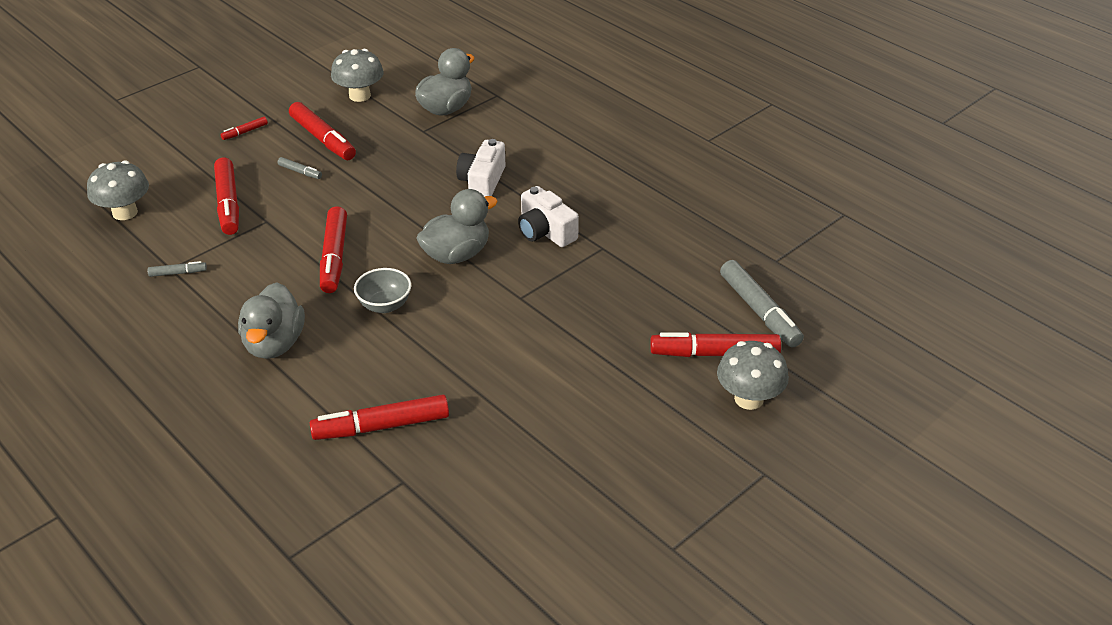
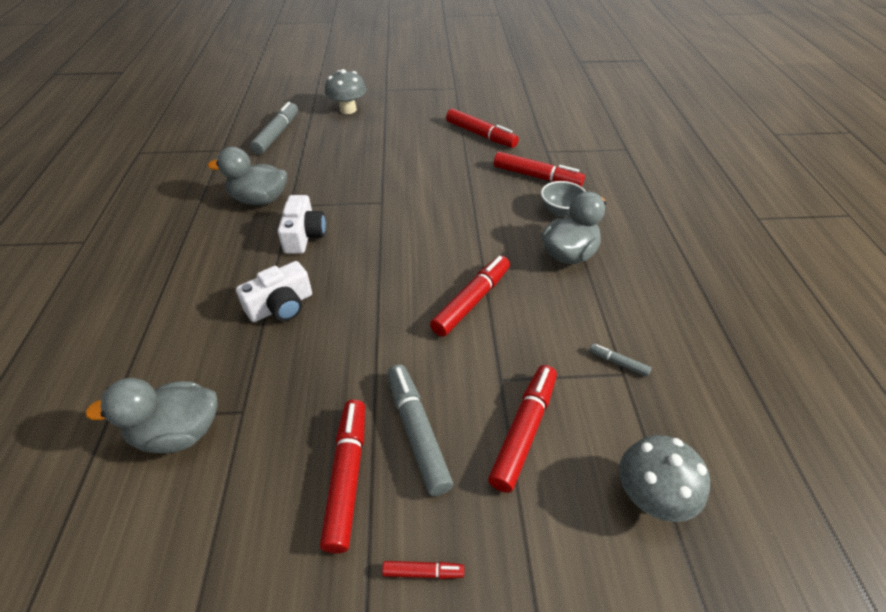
camera: 140 degrees left, 5 degrees up
grey marker [278,157,322,179] -> grey marker [387,364,453,496], size x2.11
grey mushroom [331,49,384,102] -> none
grey bowl [354,268,411,313] -> grey bowl moved to [541,181,586,217]
grey duck [417,189,498,264] -> grey duck moved to [208,147,287,205]
red marker [650,332,781,357] -> red marker moved to [446,108,519,148]

